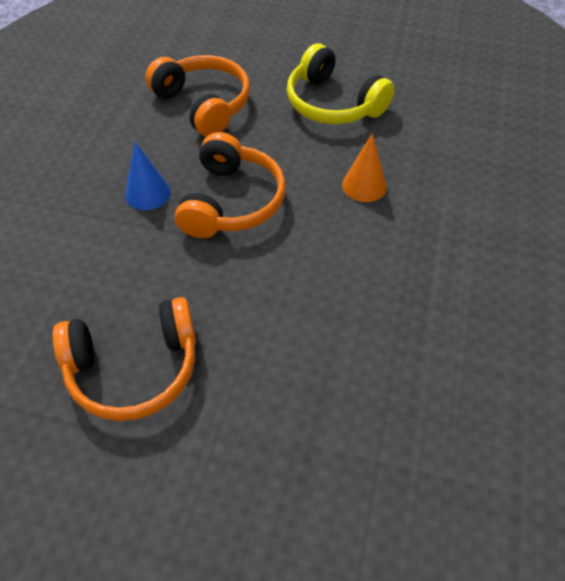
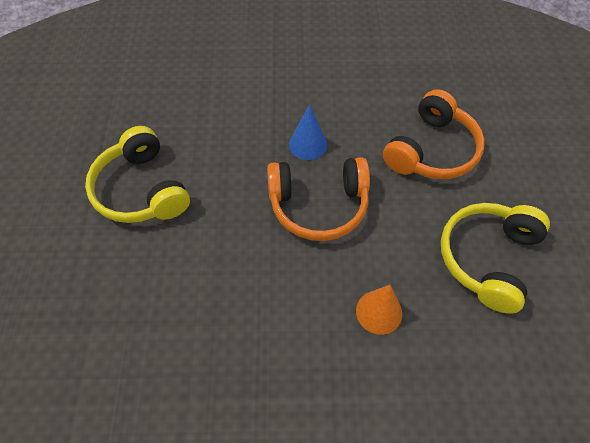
camera: 75 degrees right, 5 degrees up
orange headphones [52,297,196,421] -> yellow headphones [85,126,190,223]

